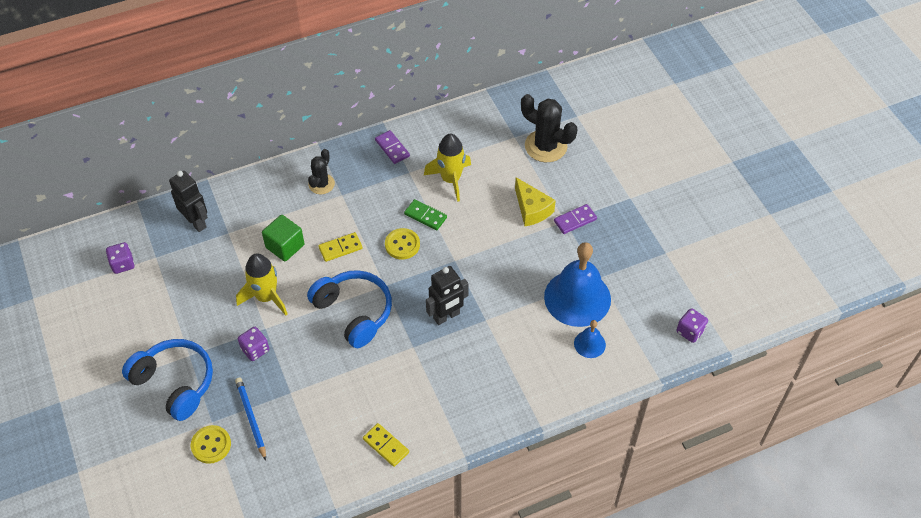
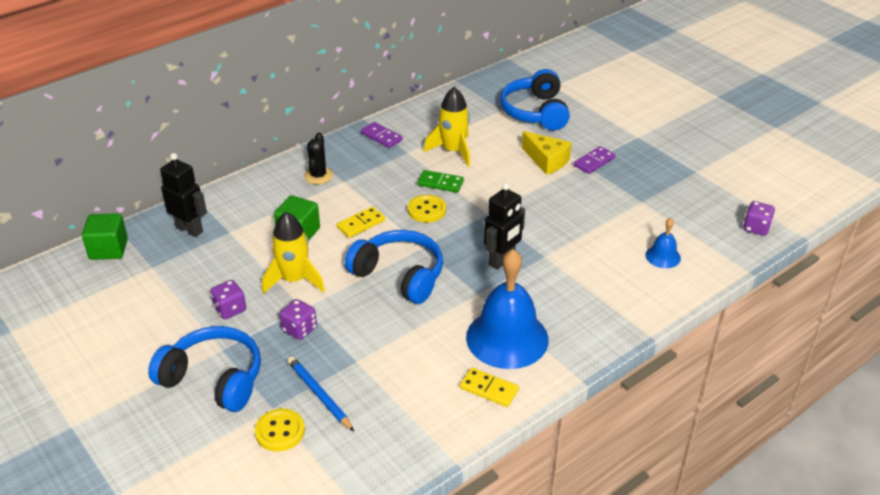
camera: 15 degrees left, 15 degrees down
purple dice [106,242,135,274] -> purple dice moved to [210,280,246,319]
black cactus [521,94,577,162] -> blue headphones [500,69,570,130]
blue bell [544,242,611,327] -> blue bell moved to [466,249,549,369]
none -> green cube [82,213,128,260]

